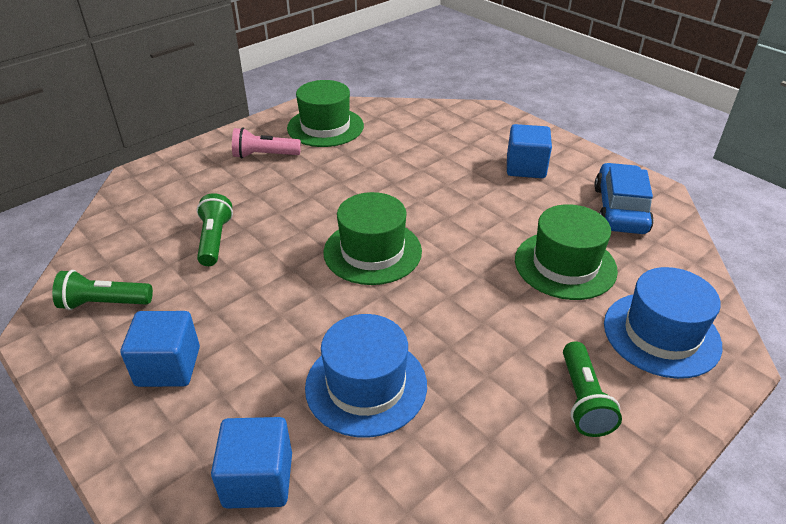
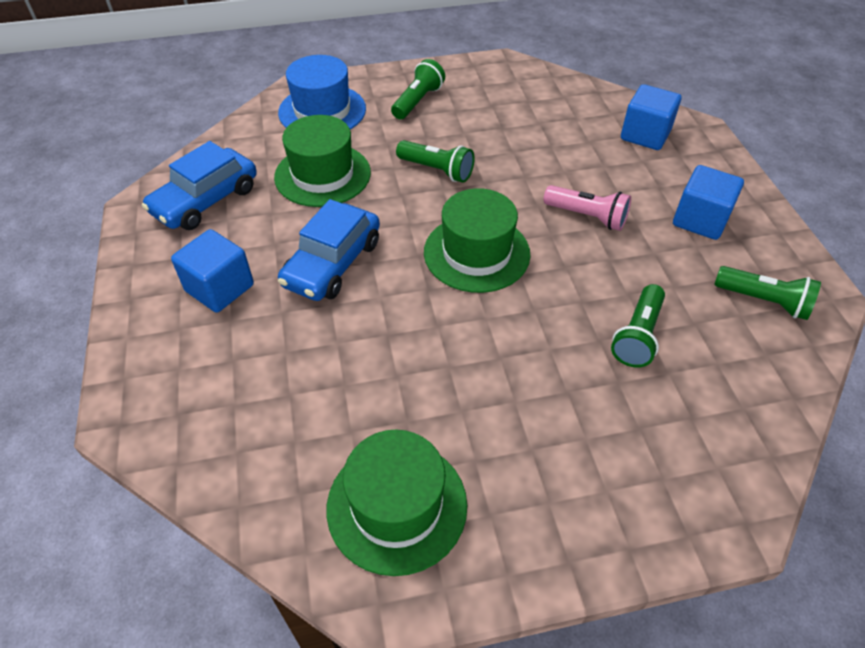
camera: 150 degrees left, 10 degrees up
pink flashlight [232,127,301,159] -> pink flashlight moved to [543,185,631,231]
blue hat [305,314,427,438] -> none
none -> blue car [278,199,380,301]
none -> green flashlight [396,140,475,183]

